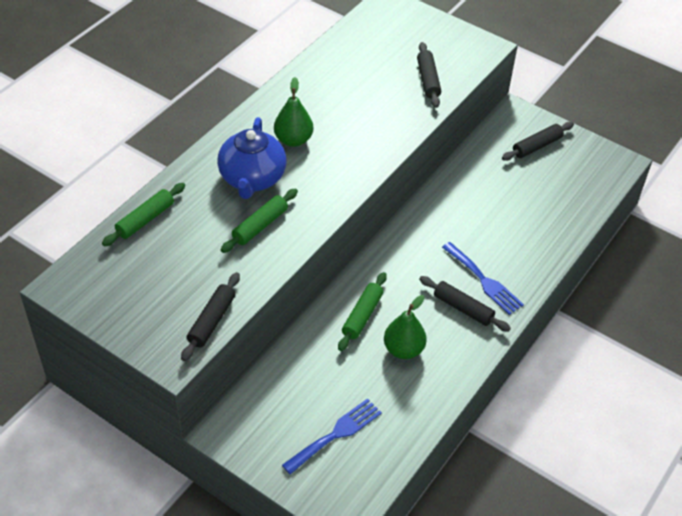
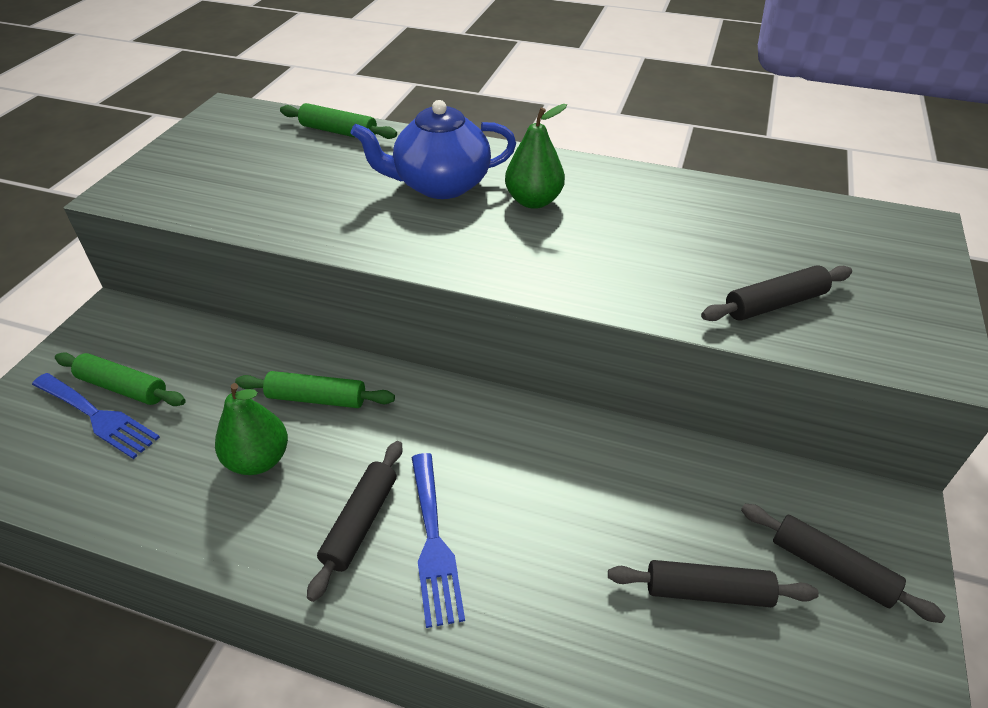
camera: 75 degrees right, 5 degrees down
black rolling pin [181,272,240,361] -> black rolling pin moved to [608,560,819,607]
green rolling pin [221,188,298,253] -> green rolling pin moved to [55,352,186,406]
blue fork [442,242,524,315] -> blue fork turned 45 degrees counterclockwise [411,453,465,628]

